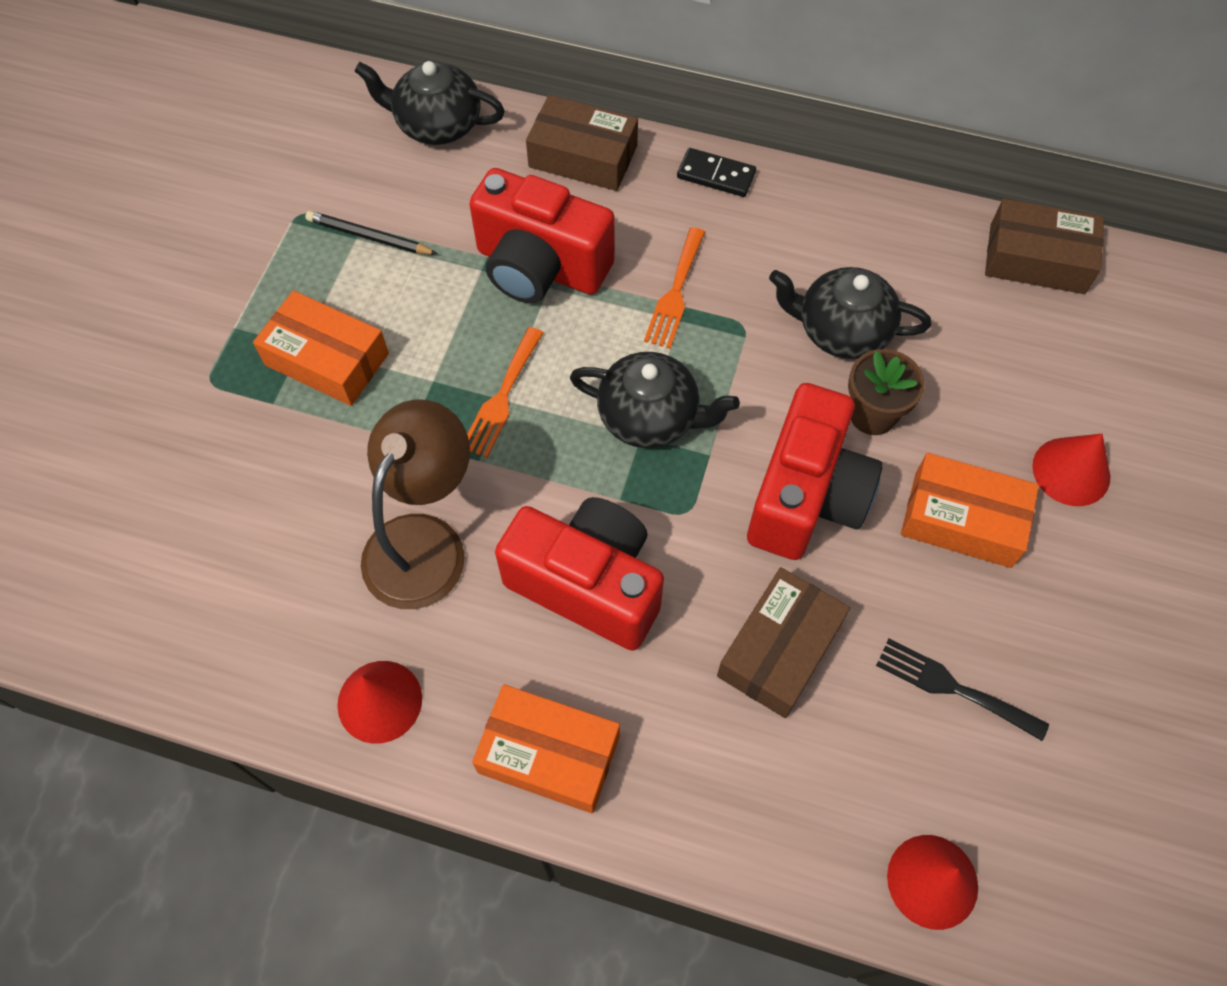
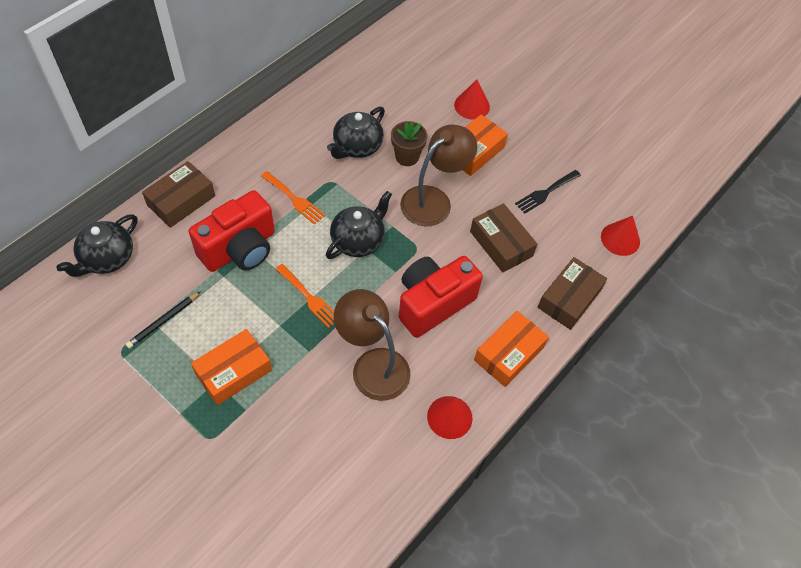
camera: 70 degrees left, 5 degrees down
black domino [677,148,756,197] -> none
red camera [747,383,882,560] -> brown lamp [400,124,477,226]
brown box [985,199,1104,294] -> brown box moved to [538,257,607,330]

